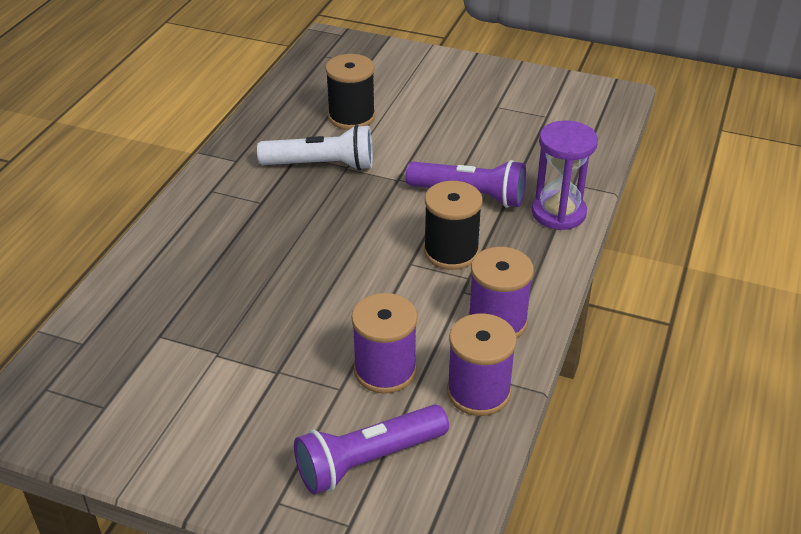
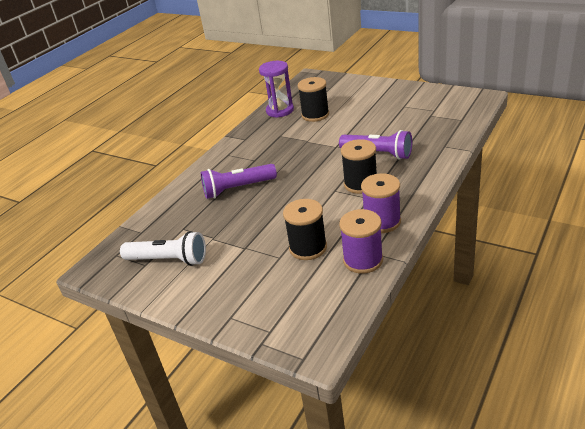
camera: 15 degrees right, 5 degrees down
white flashlight [257,125,373,171] -> white flashlight moved to [120,231,206,266]
purple flashlight [294,405,449,495] -> purple flashlight moved to [201,164,277,199]
purple spool [351,293,418,394] -> black spool [283,199,327,260]
purple hourglass [531,120,598,230] -> purple hourglass moved to [259,61,294,118]

